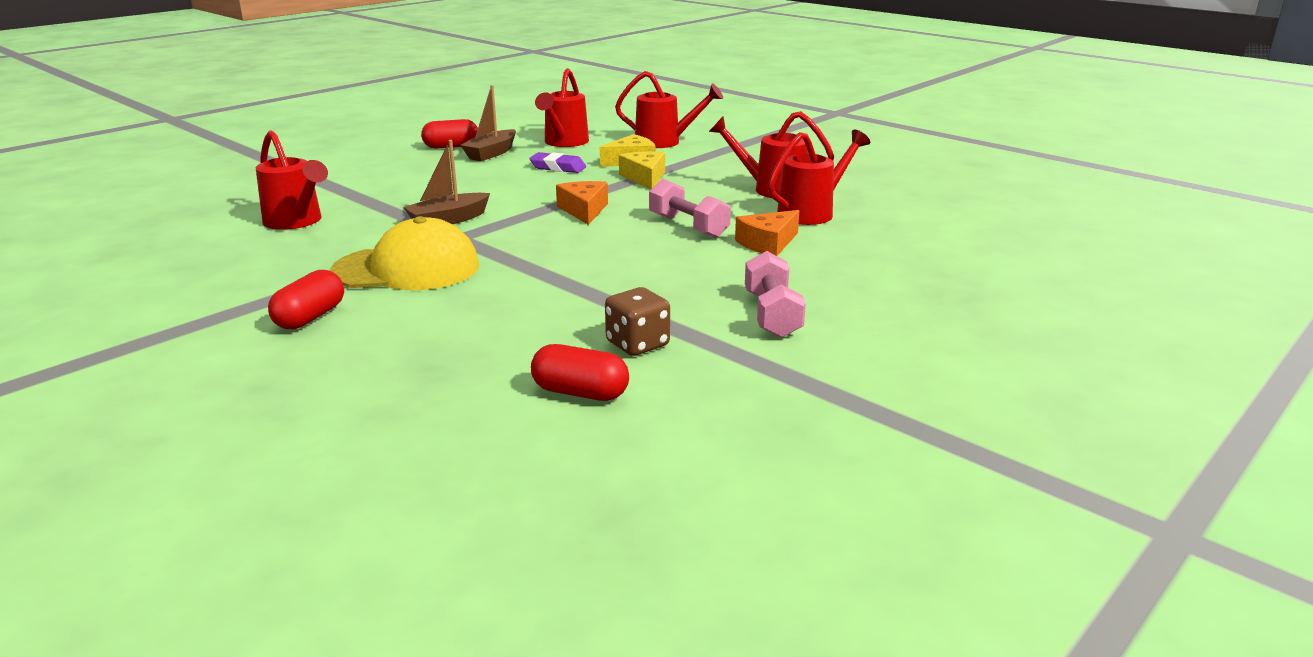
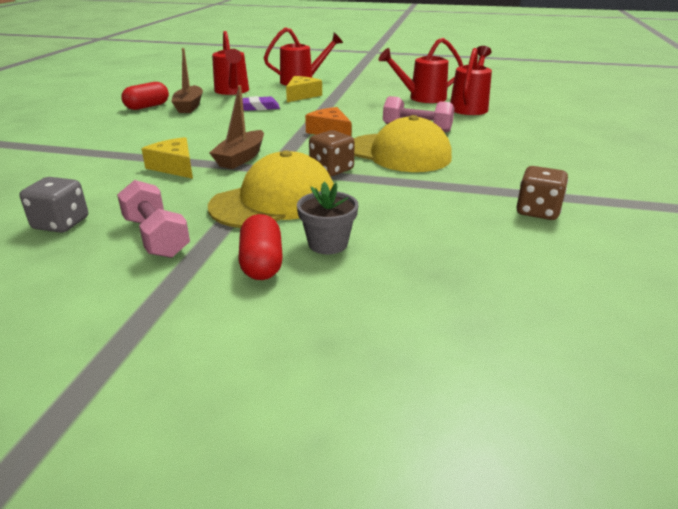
camera: 30 degrees left, 5 degrees up
red watering can [256,131,328,230] -> none
red capsule [531,344,629,401] -> none
yellow cheese [619,151,665,189] -> yellow cheese moved to [142,137,193,179]
orange cheese [735,210,799,256] -> none
pink dumbbell [745,251,806,338] -> pink dumbbell moved to [117,180,190,258]
none -> grey dice [20,177,88,233]
none -> grey flower pot [297,182,358,254]
none -> brown dice [309,130,355,176]
none -> yellow cap [354,115,452,172]

